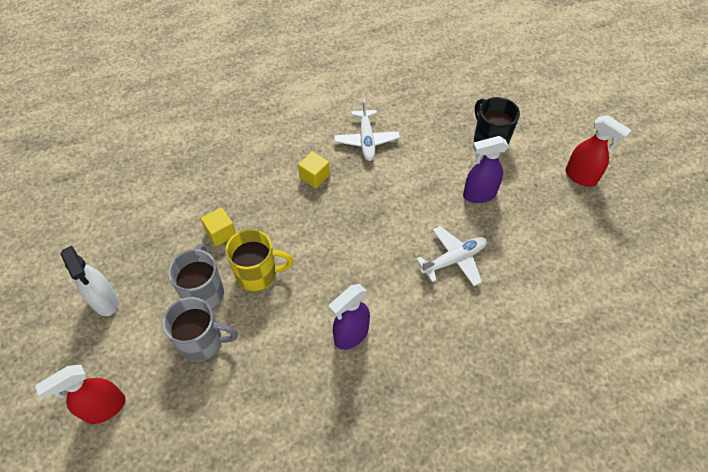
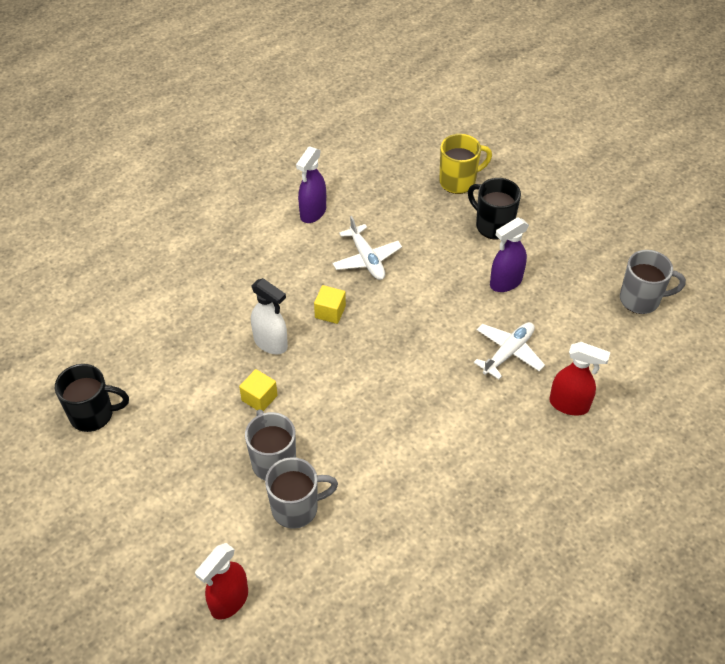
camera: 20 degrees left, 5 degrees down
white spray bottle [61,246,118,316] -> white spray bottle moved to [251,278,288,354]
yellow mug [225,229,294,292] -> yellow mug moved to [439,134,492,194]
purple spray bottle [329,284,370,350] -> purple spray bottle moved to [296,146,326,223]
red spray bottle [565,115,631,187] -> red spray bottle moved to [549,342,610,416]
none -> black mug [55,364,129,432]
none -> grey mug [620,250,686,314]

